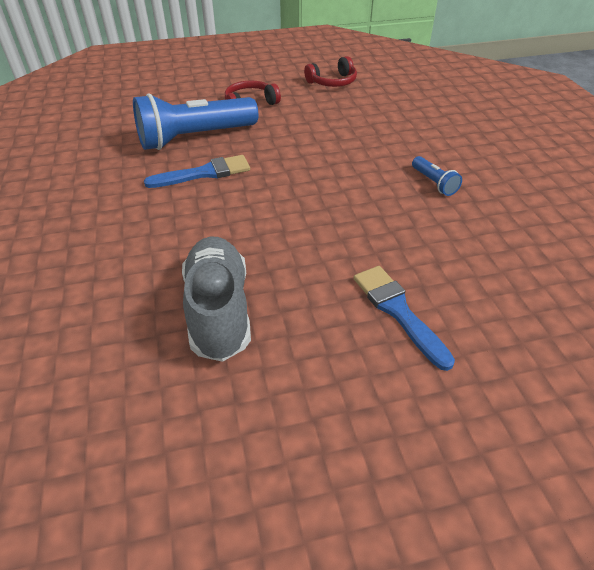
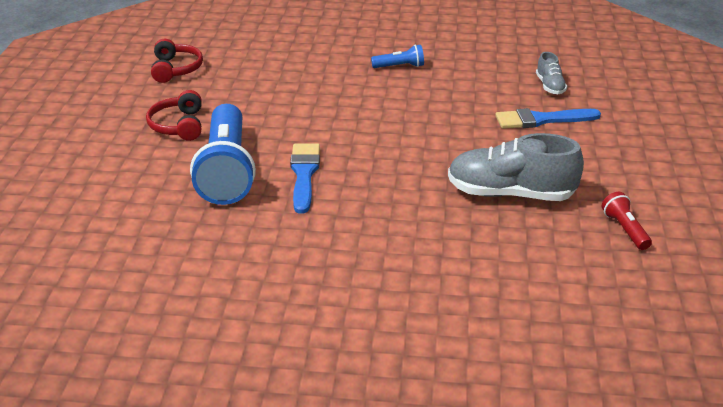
camera: 70 degrees left, 10 degrees down
none -> grey shoe [536,52,567,94]
none -> red flashlight [602,192,652,250]

